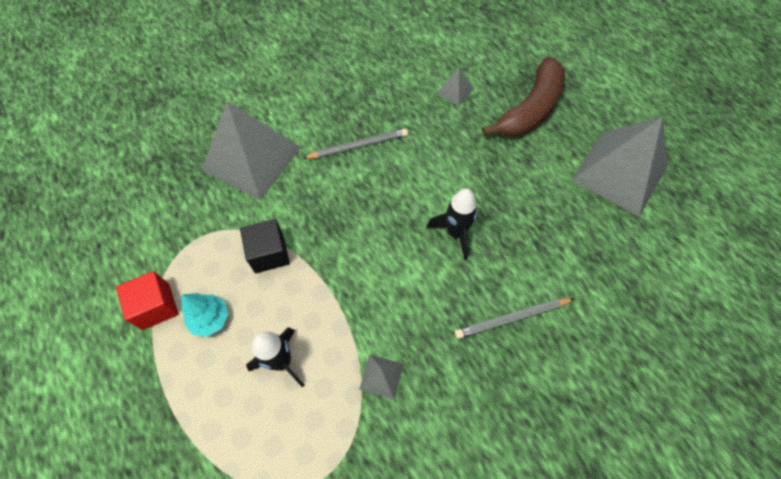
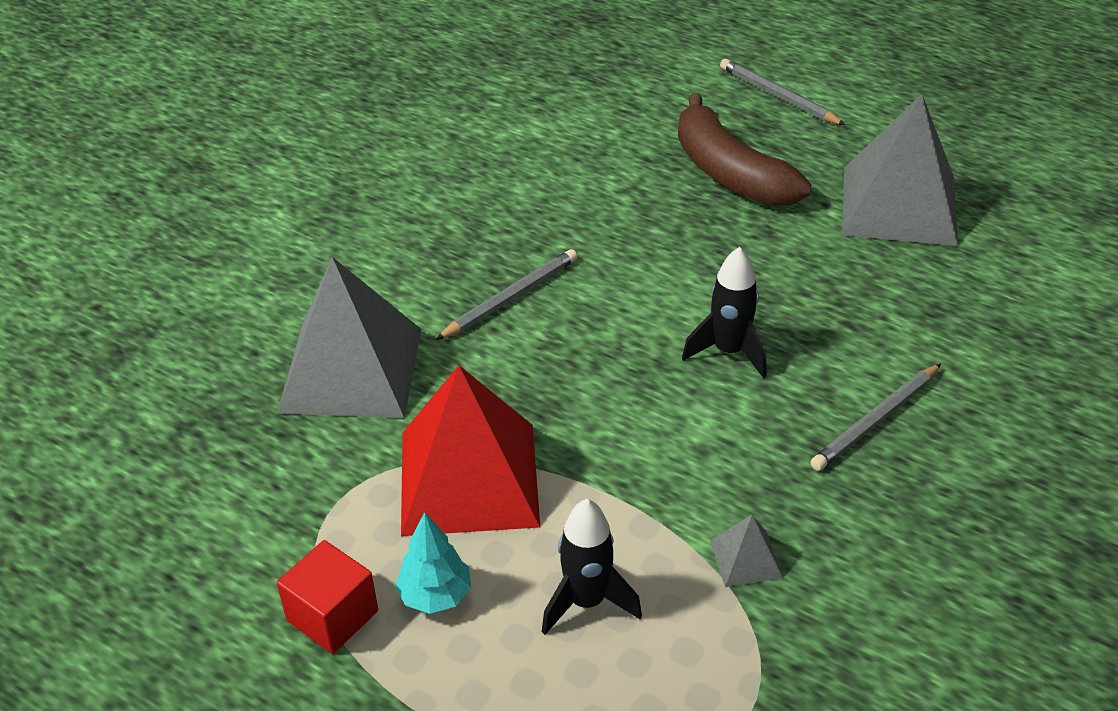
camera: 25 degrees left, 20 degrees down
black cube [240,219,290,273] -> red pyramid [401,365,540,536]
grey pyramid [436,68,474,106] -> none
brown banana [482,57,565,137] -> brown banana turned 135 degrees clockwise [678,93,812,206]
none -> grey pencil [720,59,846,125]

